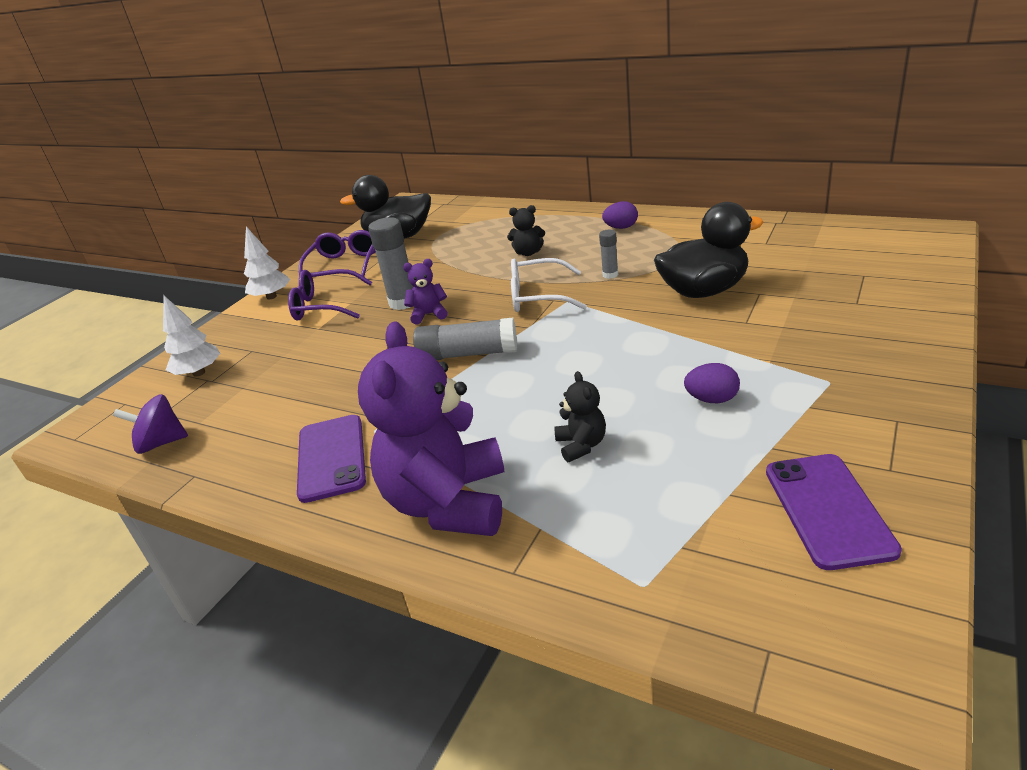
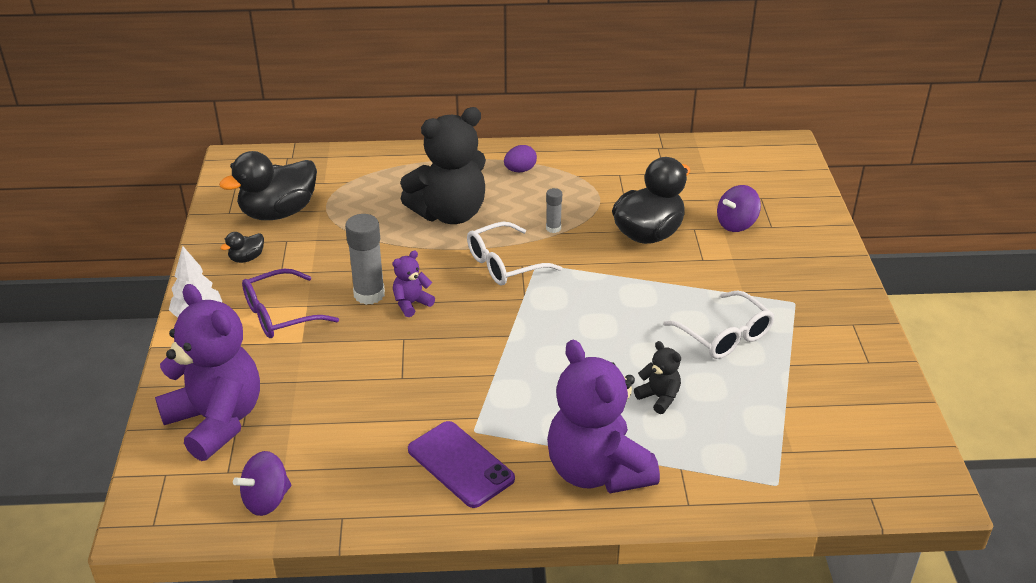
camera: 35 degrees left, 5 degrees up
white tree [163,296,221,377] -> purple teddy bear [155,284,260,461]
purple glasses [299,230,376,276] -> black duck [220,232,264,263]
grey glue stick [413,318,517,360] -> none
black teddy bear [507,205,545,256] -> black teddy bear [400,107,486,224], size x2.30
purple egg [684,363,740,403] -> white glasses [663,291,775,359]
purple phone [766,454,902,570] -> none
none -> purple spinning top [717,185,761,232]

